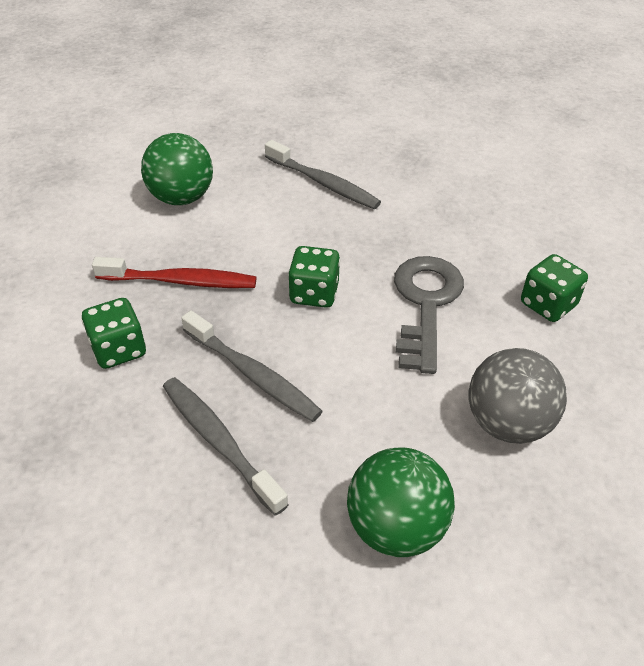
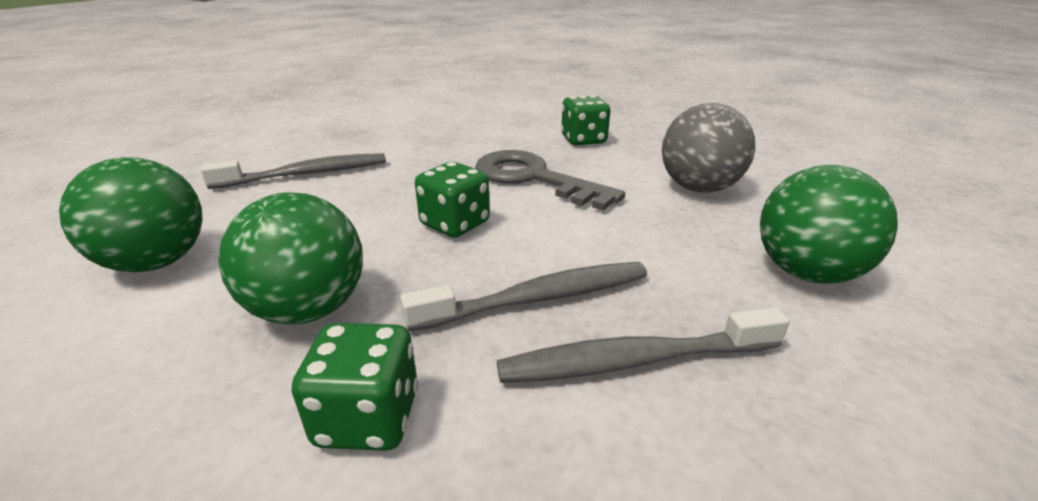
camera: 60 degrees left, 15 degrees down
red toothbrush [92,257,256,288] -> green ball [218,192,363,324]

